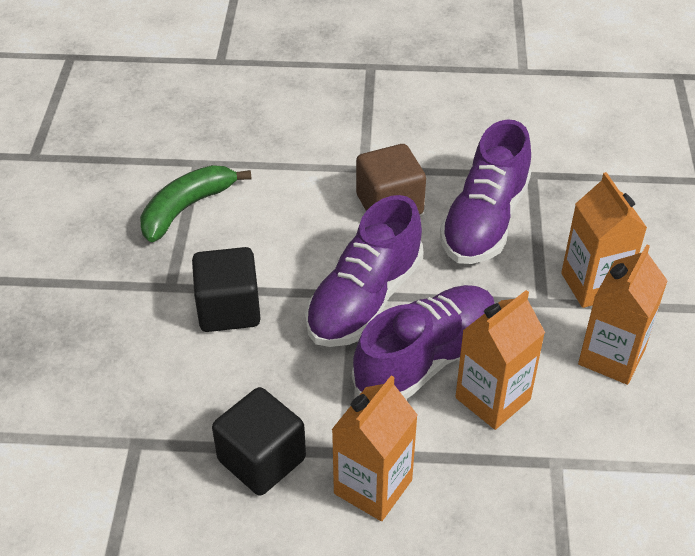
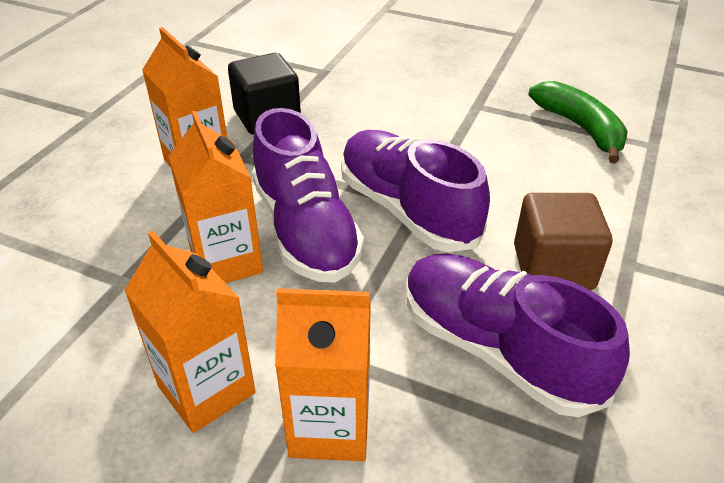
camera: 110 degrees right, 5 degrees down
black cube [192,247,261,332] -> none

